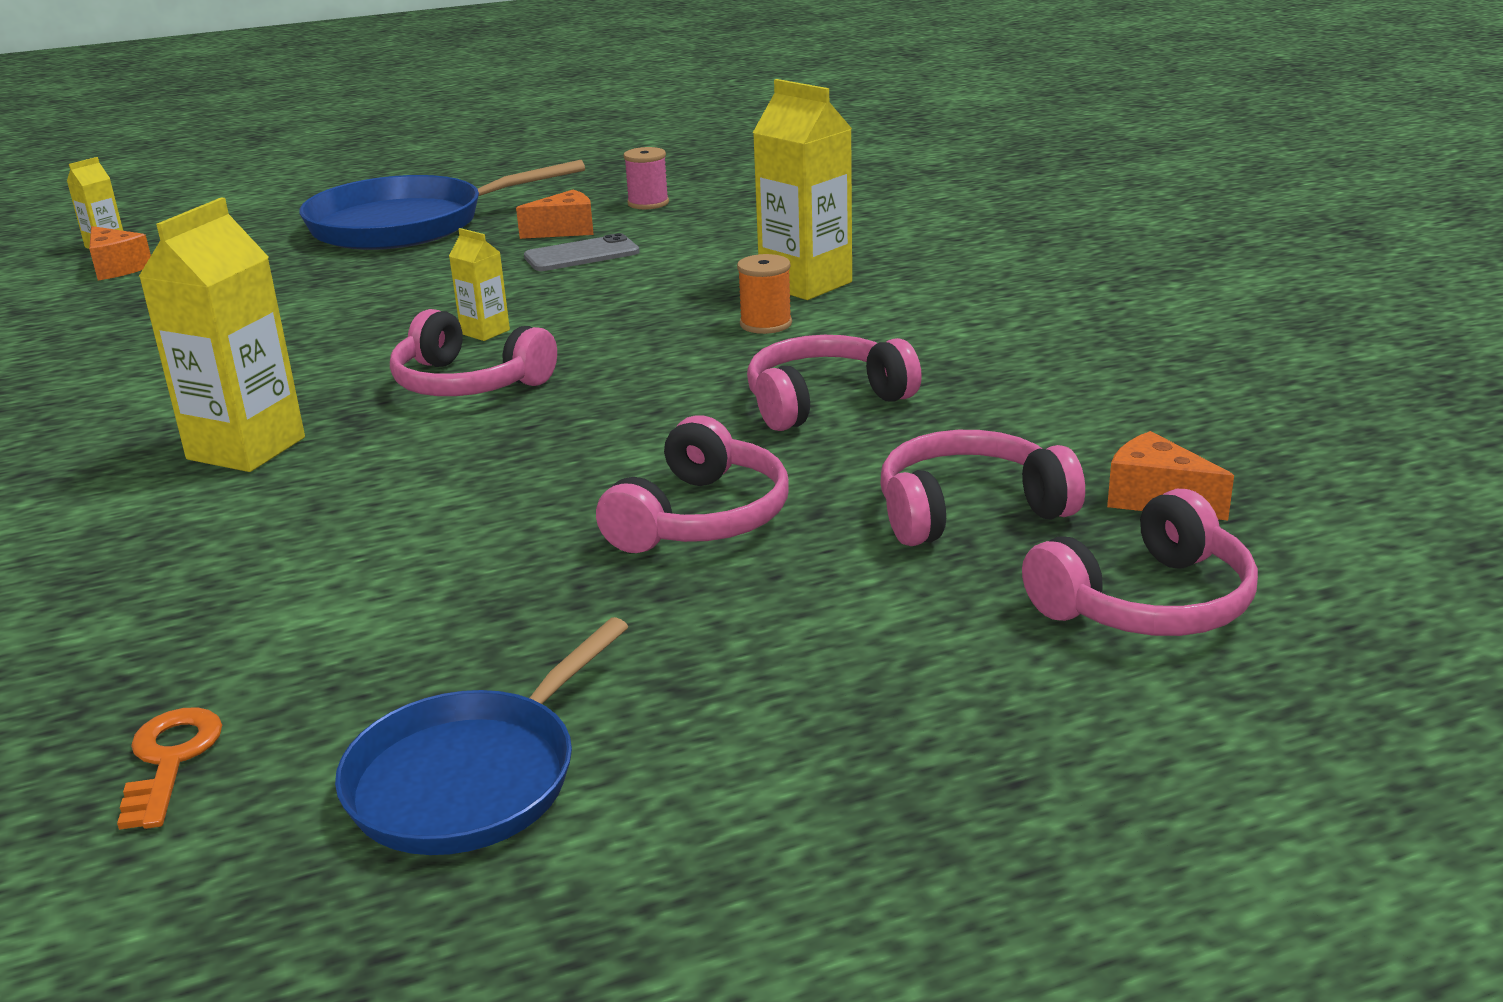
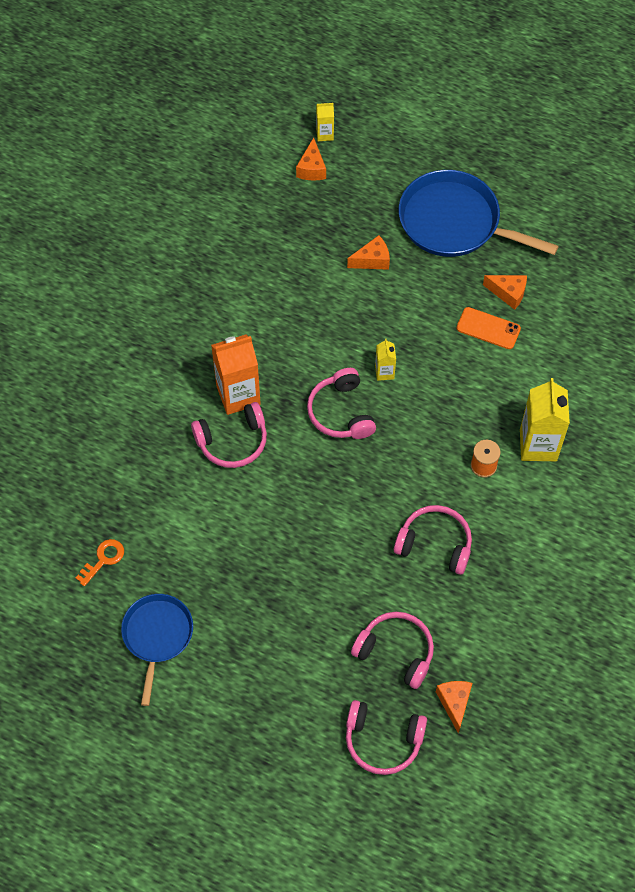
camera: 45 degrees right, 35 degrees up
yellow carton [138,198,305,472] -> orange carton [211,334,261,415]
blue pan [335,617,628,855] -> blue pan turned 105 degrees clockwise [121,594,193,706]
grey phone [524,233,639,271] -> orange phone [456,307,521,349]
pink headphones [596,415,789,553] -> pink headphones moved to [191,402,267,468]
pink spool [624,147,669,210] -> none
none -> orange cheese [347,235,390,270]

